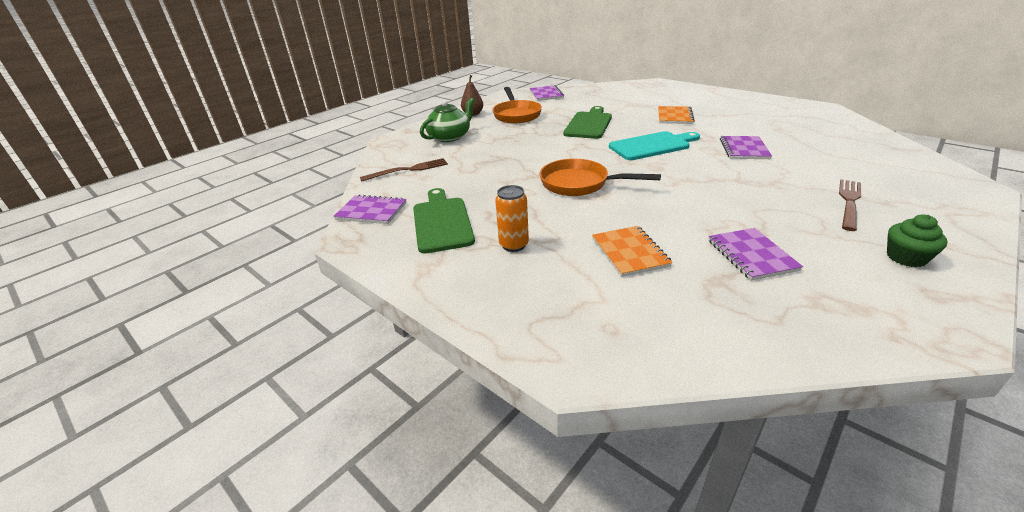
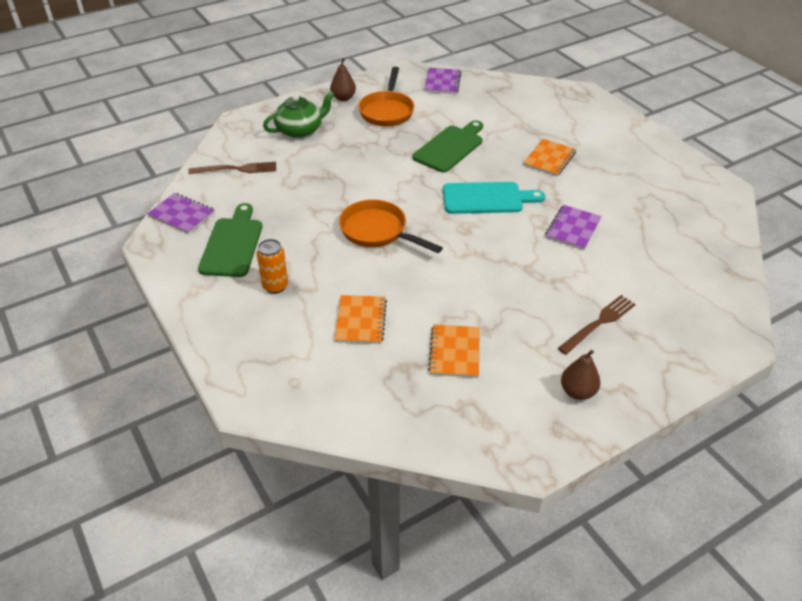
camera: 15 degrees right, 10 degrees up
purple notebook [708,228,803,280] -> orange notebook [428,324,480,378]
green cupcake [887,214,947,267] -> brown pear [561,350,601,400]

